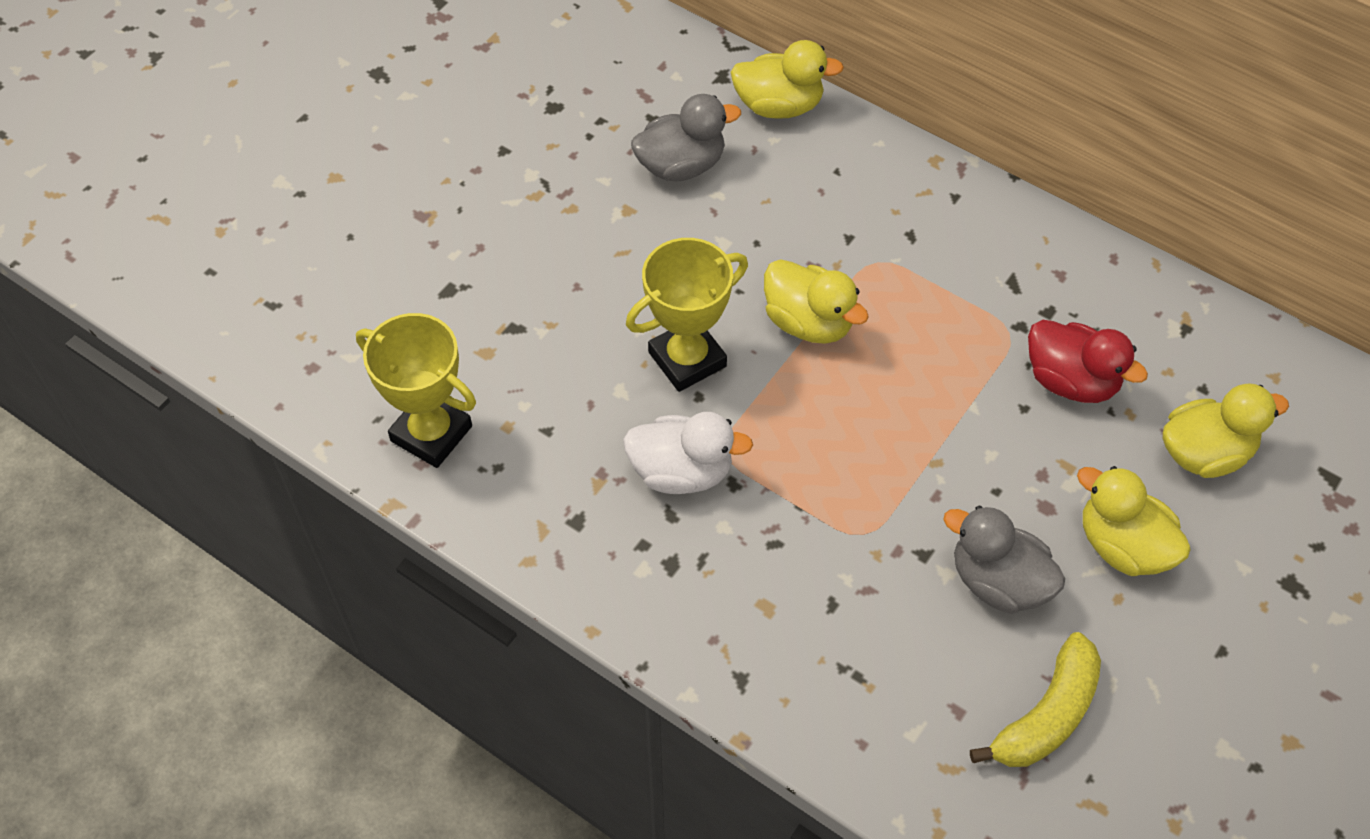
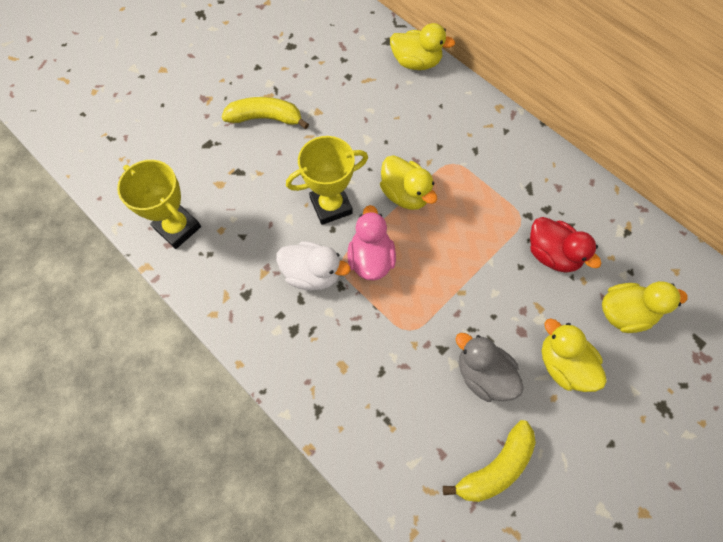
camera: 10 degrees right, 10 degrees up
grey duck [631,94,741,181] -> none
none -> yellow banana [221,97,309,129]
none -> pink duck [347,205,396,281]

